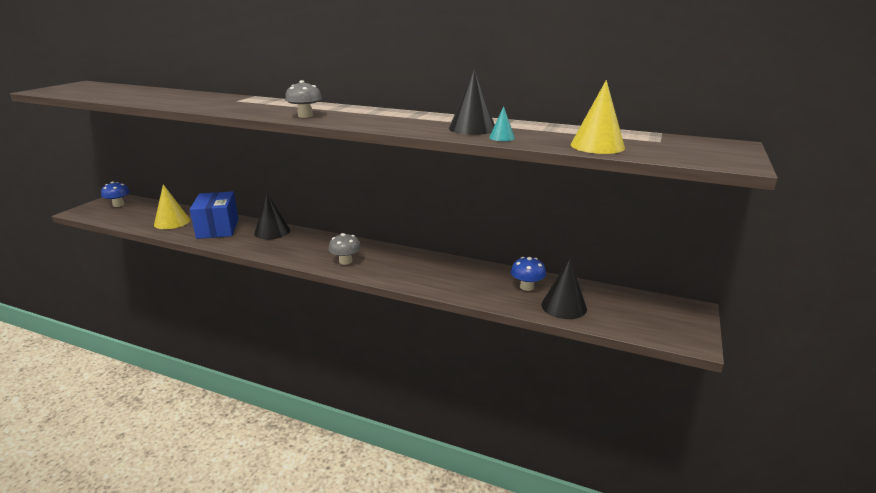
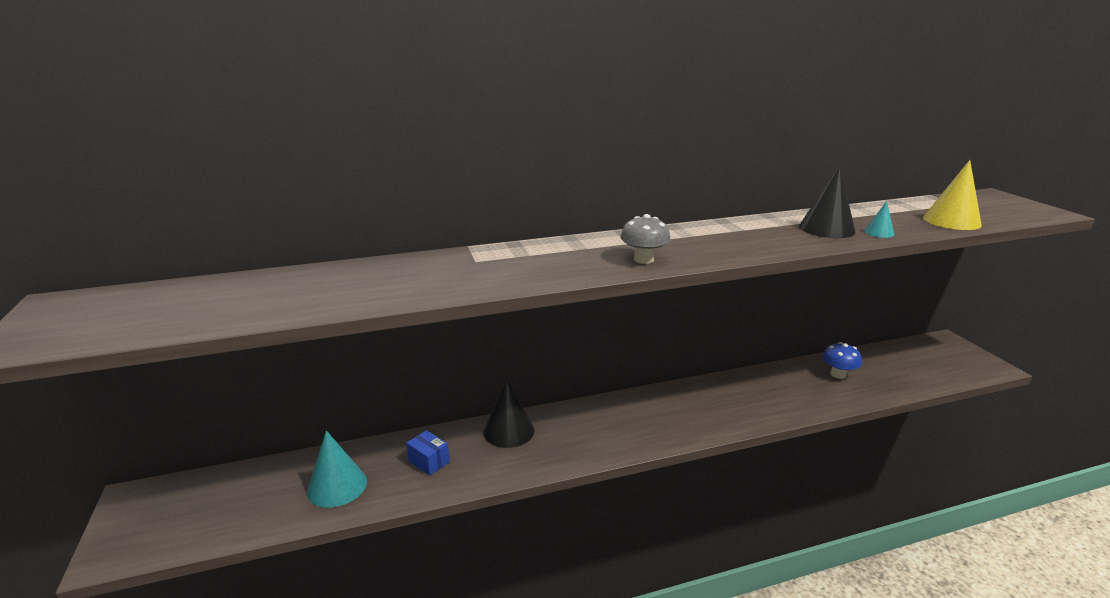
camera: 40 degrees left, 0 degrees up
blue mushroom [101,181,130,207] -> none
yellow cone [154,184,190,229] -> turquoise cone [307,430,367,508]
blue box [190,192,239,239] -> blue box [406,430,450,476], size x0.48
grey mushroom [328,233,361,265] -> none
black cone [541,259,587,319] -> none

